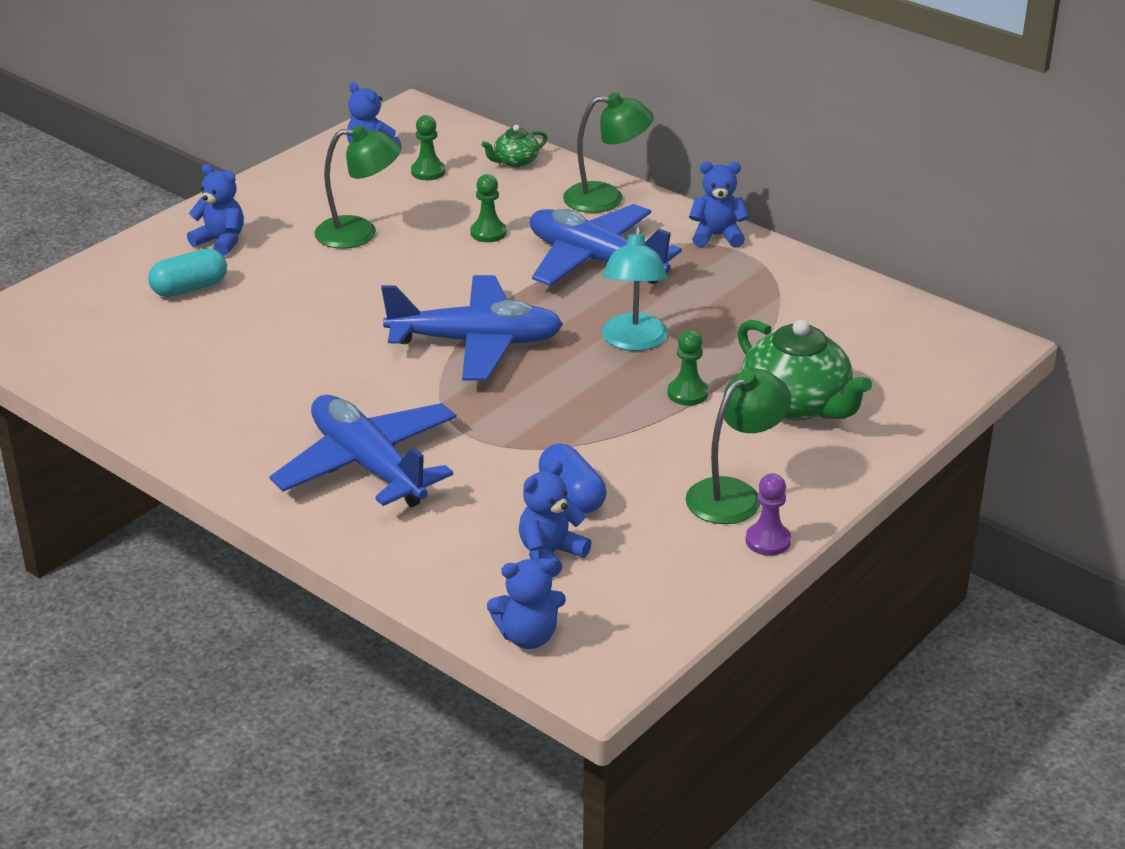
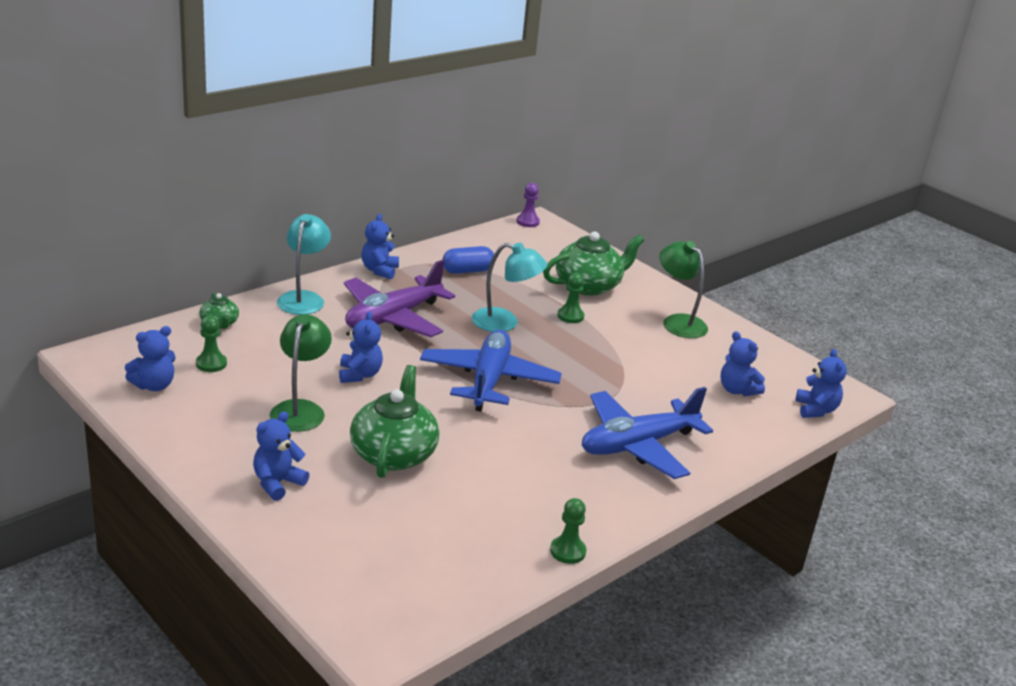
camera: 85 degrees left, 5 degrees down
turquoise capsule [148,249,227,297] -> none
green pawn [470,174,506,242] -> green pawn moved to [550,498,586,564]
blue plane [530,204,682,286] -> purple plane [344,260,455,337]
blue capsule [539,443,606,514] -> blue capsule moved to [442,246,494,274]
green lamp [563,93,654,213] -> turquoise lamp [277,214,331,315]
purple pawn [746,473,791,556] -> purple pawn moved to [517,183,540,227]
none -> blue teddy bear [339,311,383,383]
none -> green teapot [350,365,439,478]

